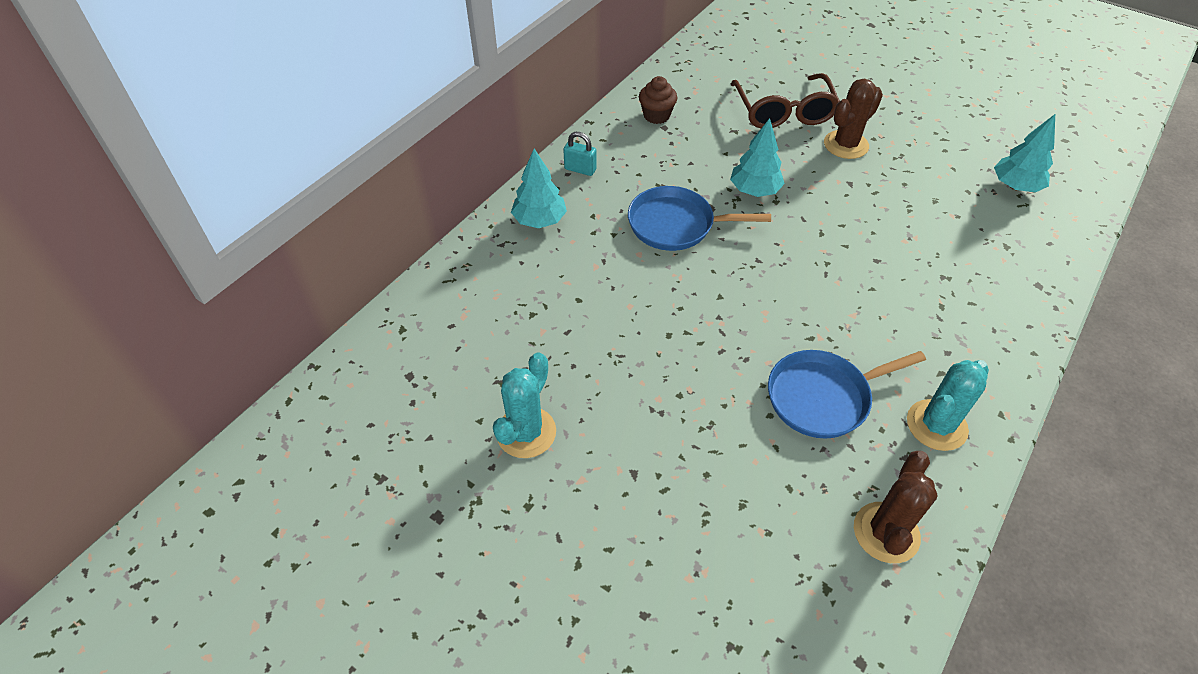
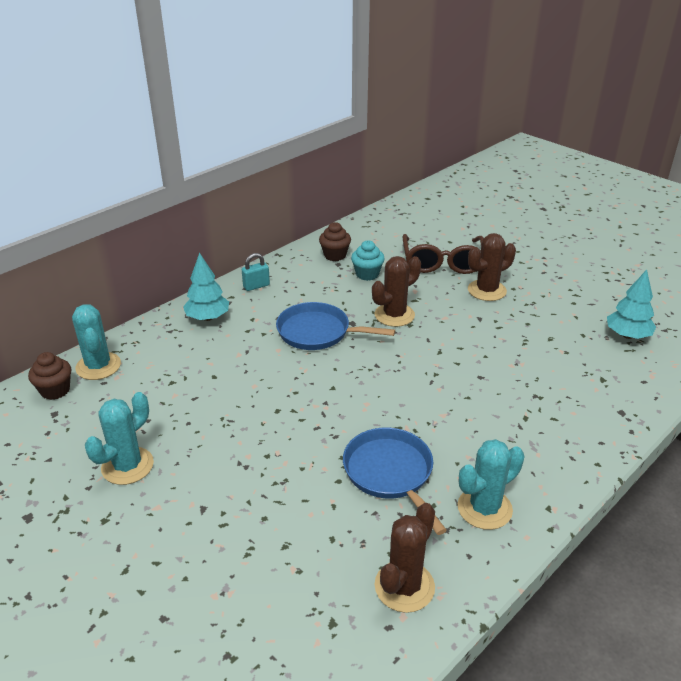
camera: 10 degrees right, 15 degrees down
turquoise padlock [563,132,596,176] -> turquoise padlock turned 60 degrees counterclockwise [242,253,270,291]
turquoise tree [730,118,785,197] -> brown cactus [372,256,421,327]
blue pan [768,350,926,439] -> blue pan turned 75 degrees clockwise [343,428,447,535]
none -> brown cupcake [28,352,71,400]
none -> turquoise cactus [72,304,121,380]
none -> turquoise cupcake [351,240,385,281]

